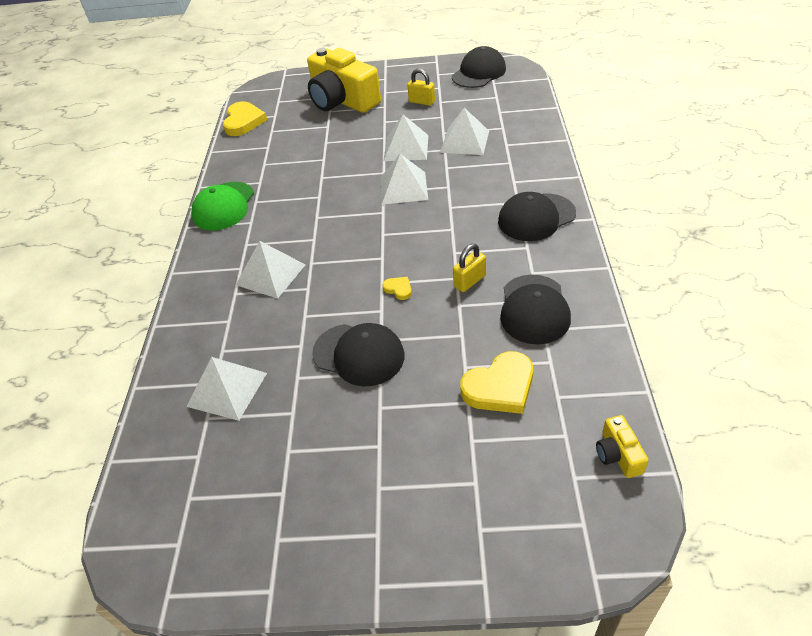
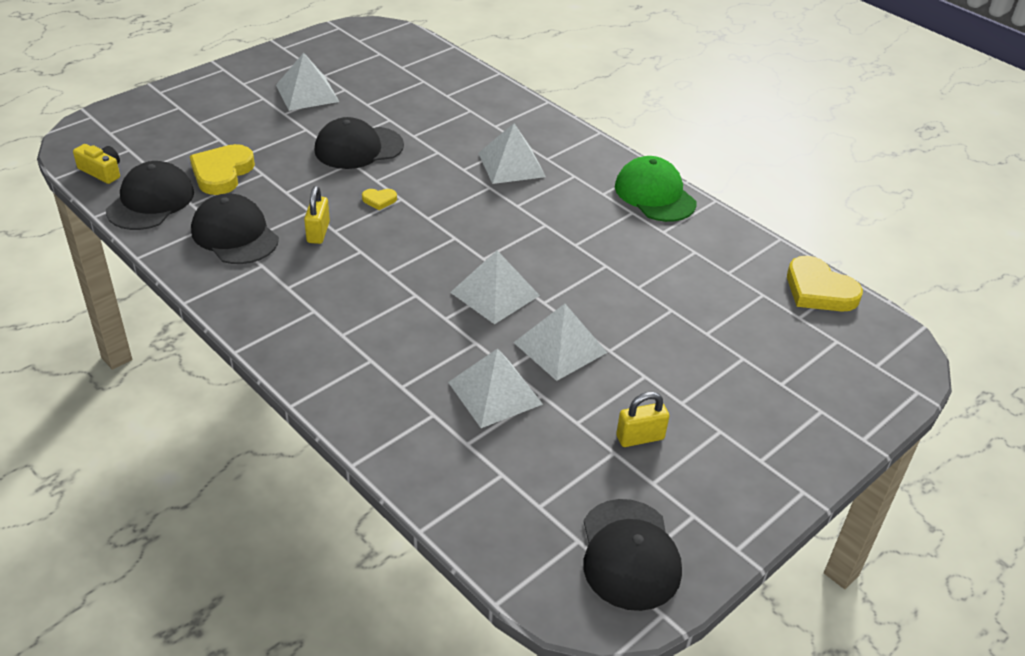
camera: 130 degrees right, 5 degrees down
white pyramid [187,357,267,421] -> white pyramid moved to [276,53,339,111]
yellow camera [307,48,381,113] -> none
black cap [498,192,576,241] -> black cap moved to [106,161,194,230]

